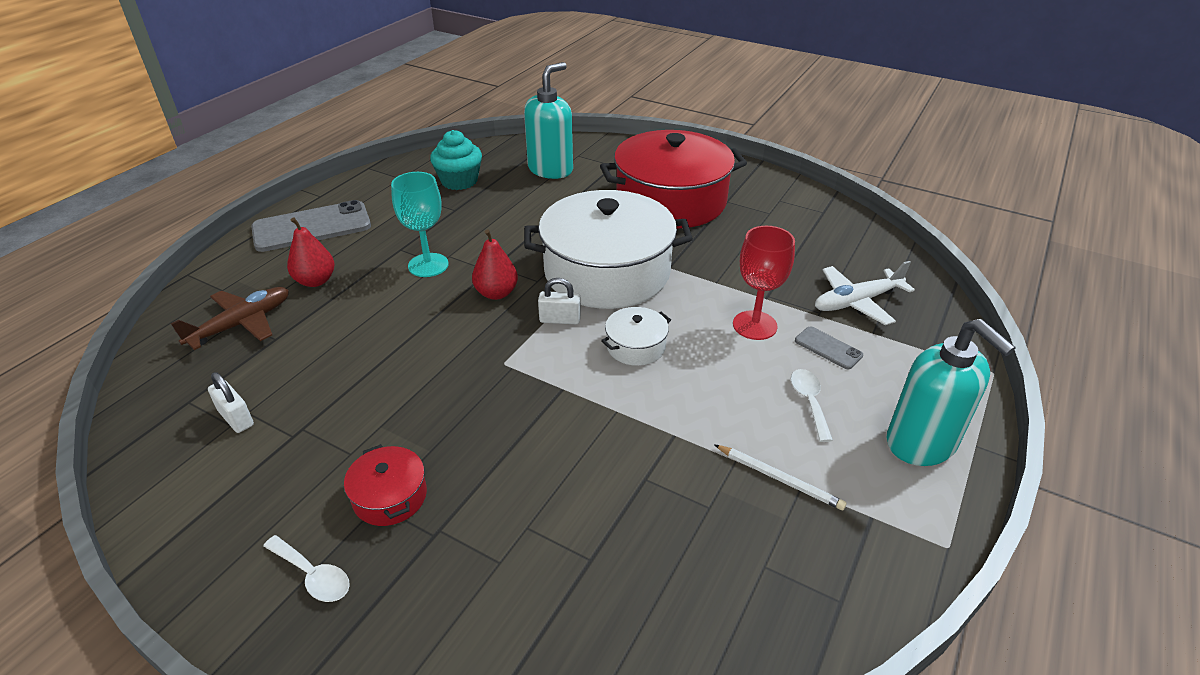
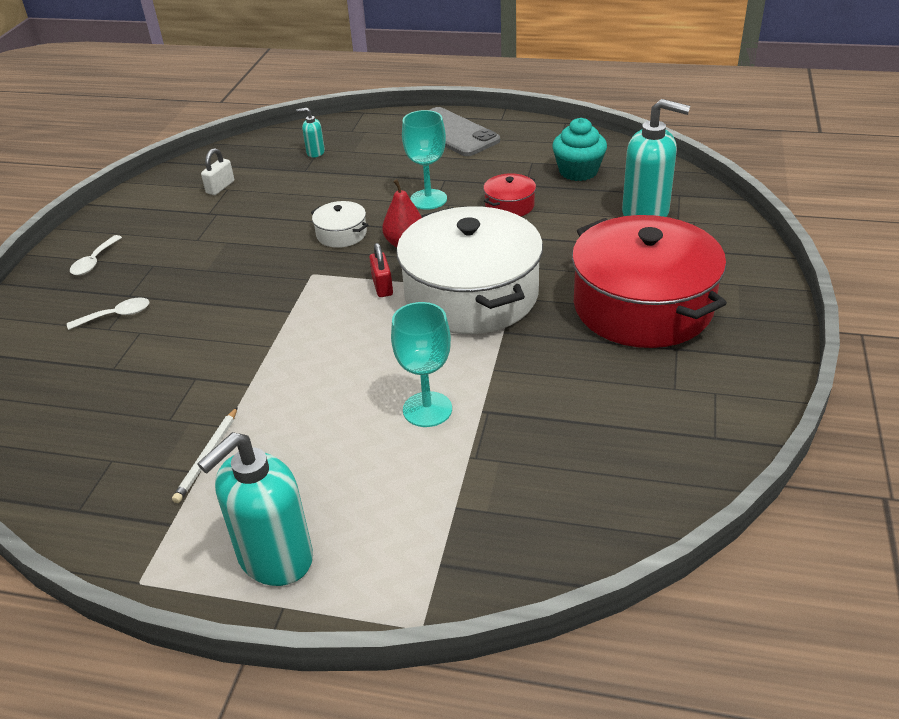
camera: 75 degrees right, 0 degrees up
brown plane [171,287,289,350] -> turquoise soap dispenser [296,108,325,158]
red pear [287,217,335,287] -> none
red pot [344,444,427,526] -> red pot moved to [483,173,536,216]
white padlock [538,278,581,324] -> red padlock [369,243,393,297]
white pot [601,307,671,366] -> white pot moved to [311,201,368,248]
red goblet [733,226,795,340] -> turquoise goblet [391,302,452,427]
white spoon [791,369,833,442] -> white spoon moved to [67,297,150,330]
grey phone [795,326,863,369] -> none
white plane [815,261,915,325] -> none

